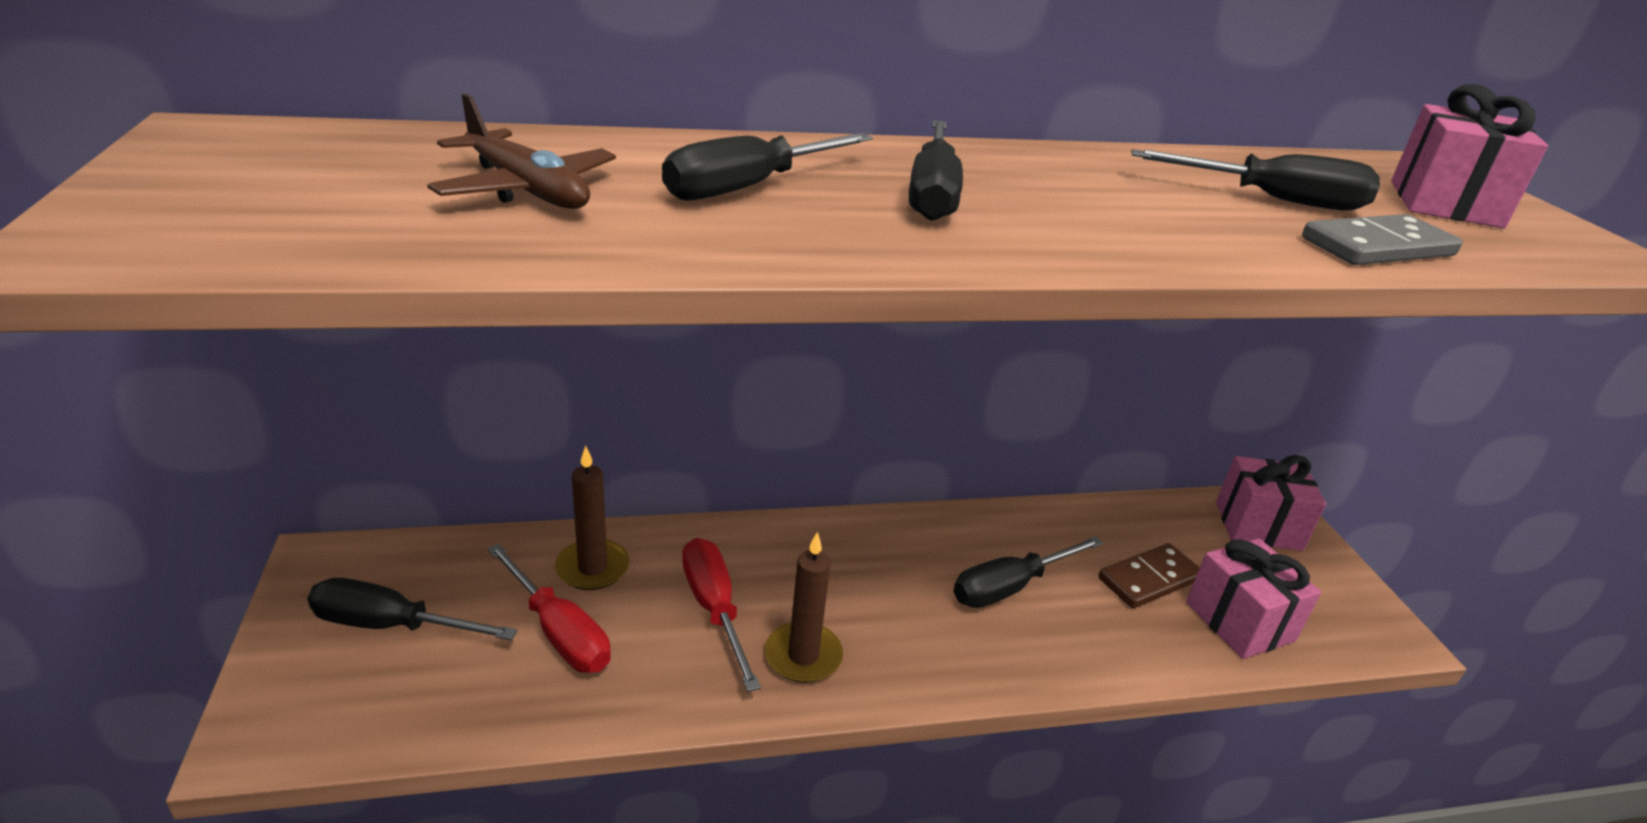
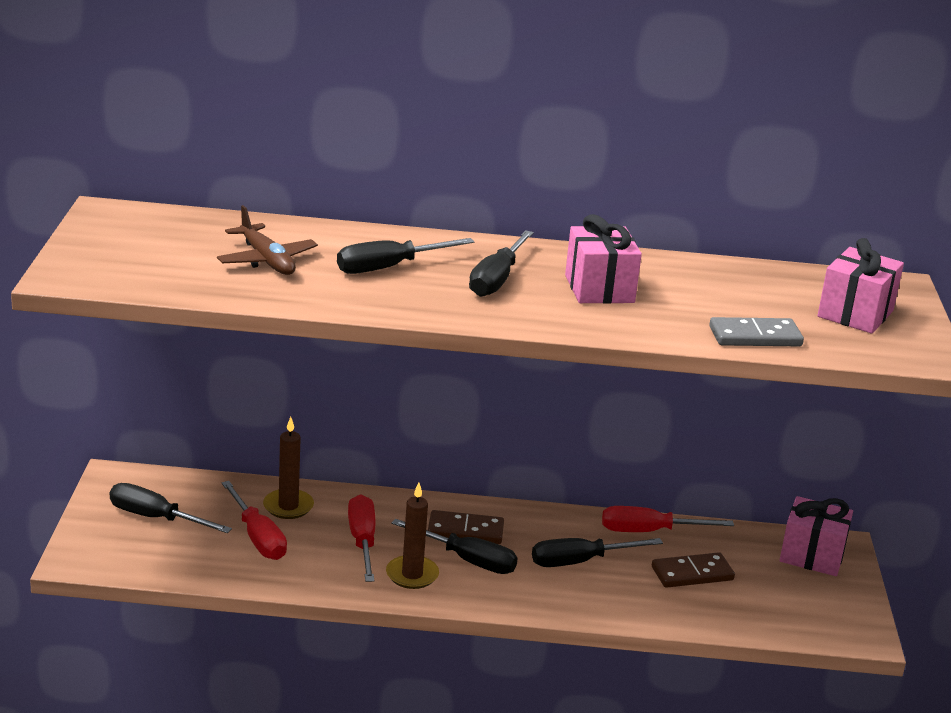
camera: 15 degrees right, 5 degrees down
black screwdriver [1131,149,1380,211] -> black screwdriver moved to [391,519,518,574]
pink gift [1186,538,1322,659] -> pink gift moved to [565,214,642,304]
none -> brown domino [428,510,504,544]
none -> red screwdriver [602,506,734,532]

